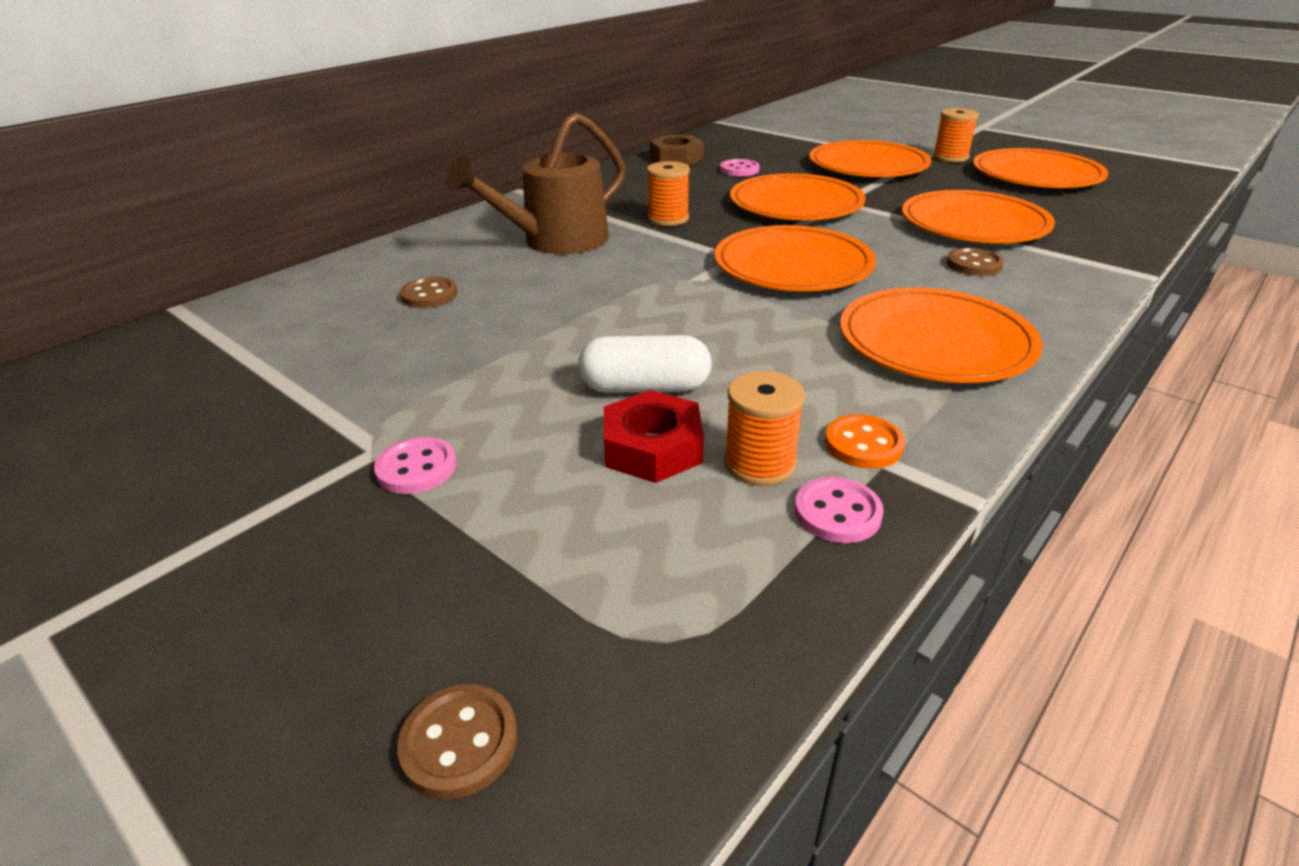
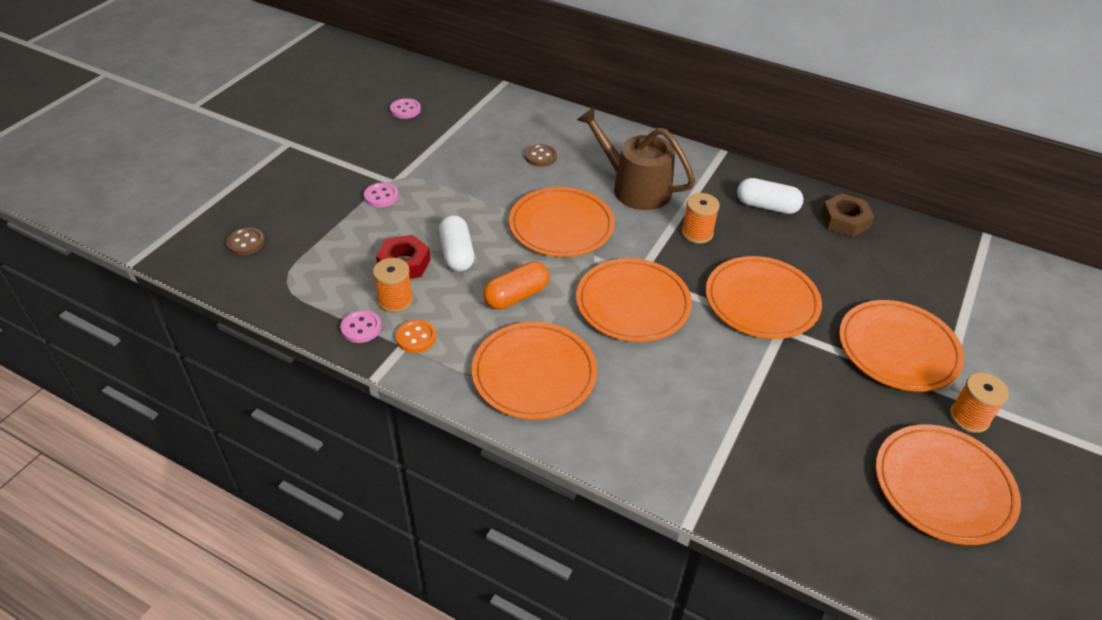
camera: 75 degrees right, 10 degrees up
pink button [720,159,760,176] -> pink button moved to [390,98,421,119]
orange plate [902,190,1055,243] -> orange plate moved to [509,187,615,257]
brown button [947,248,1004,276] -> none
none -> orange capsule [483,261,550,309]
none -> white capsule [737,178,804,214]

